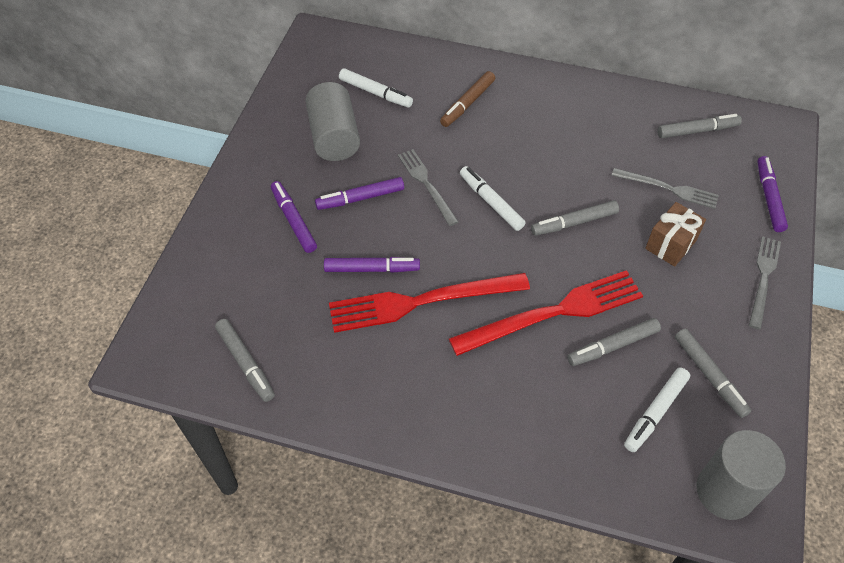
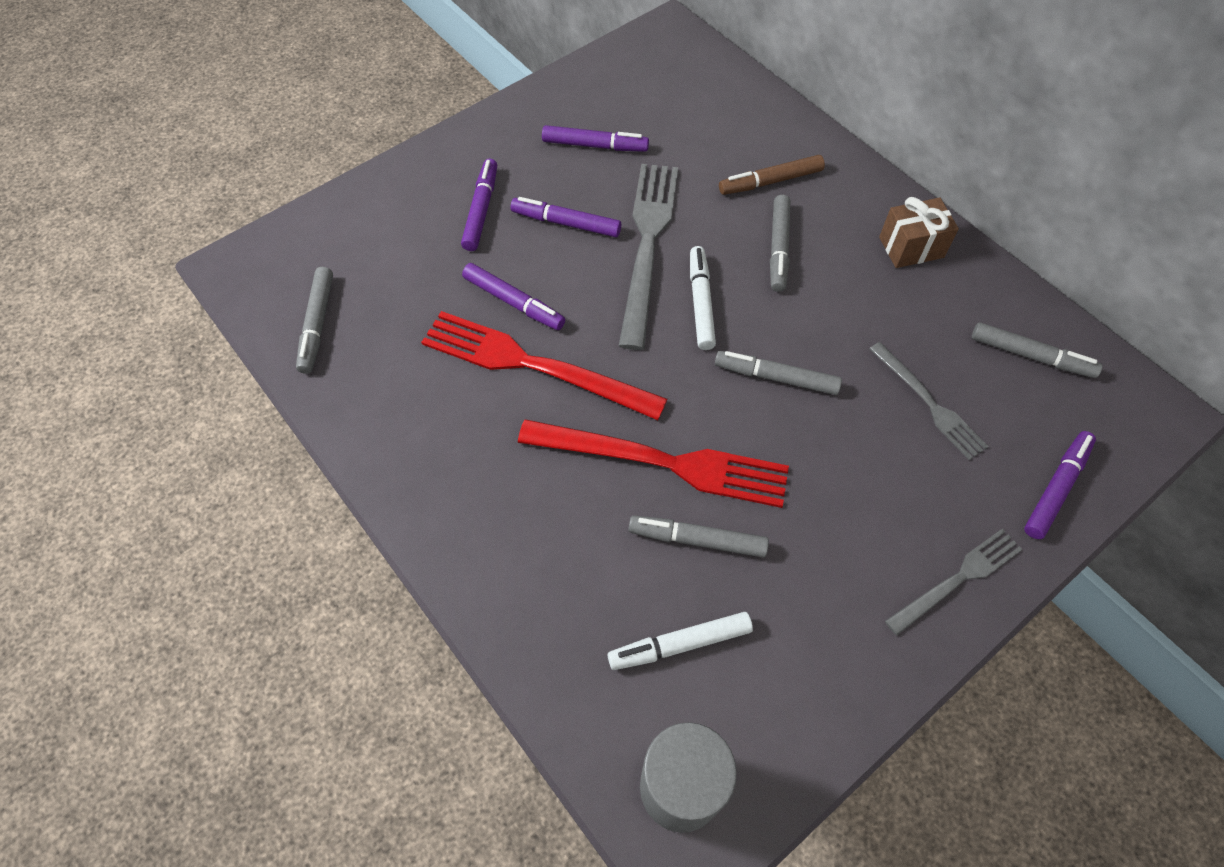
camera: 35 degrees right, 5 degrees up
grey cylinder [305,82,360,161] -> purple marker [542,125,649,152]
white marker [339,68,413,108] -> none
grey fork [398,149,459,226] -> grey fork [619,164,678,350], size x1.73
brown gift [645,202,706,267] -> brown gift moved to [879,197,959,268]
grey marker [675,328,752,418] -> grey marker moved to [770,195,790,292]

